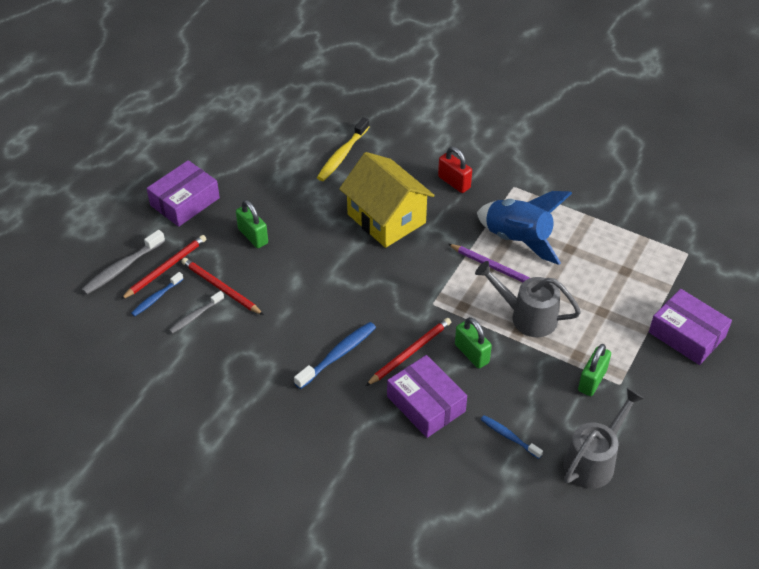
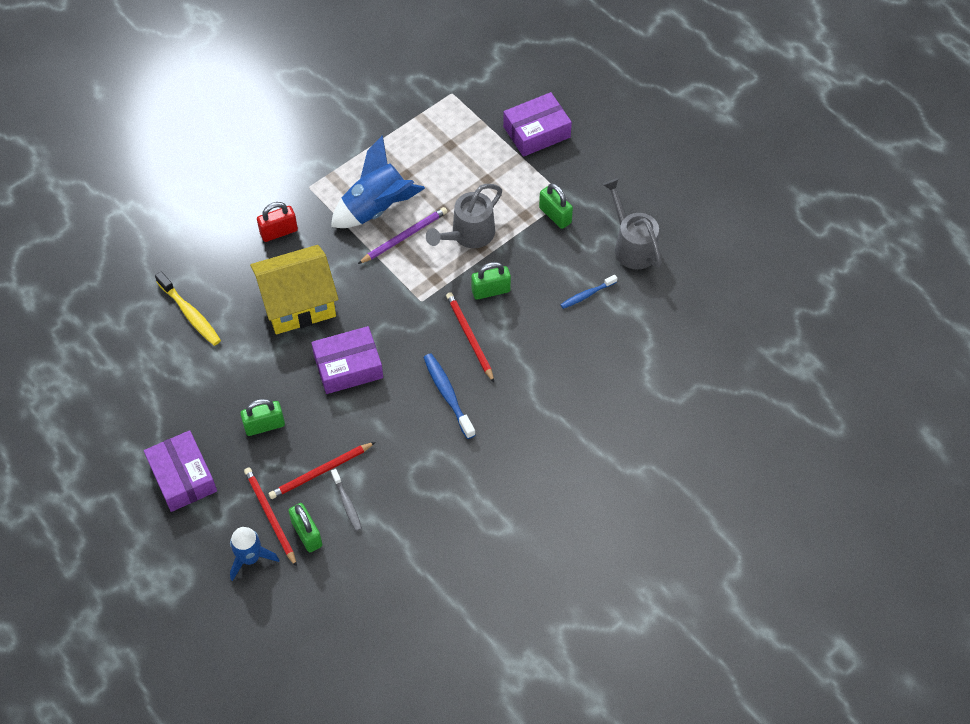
camera: 70 degrees left, 10 degrees up
grey toothbrush [82,230,165,295] -> blue rocket [230,527,279,581]
blue toothbrush [131,272,183,316] -> green padlock [289,503,322,552]
purple box [387,355,467,438] -> purple box moved to [311,326,383,394]

